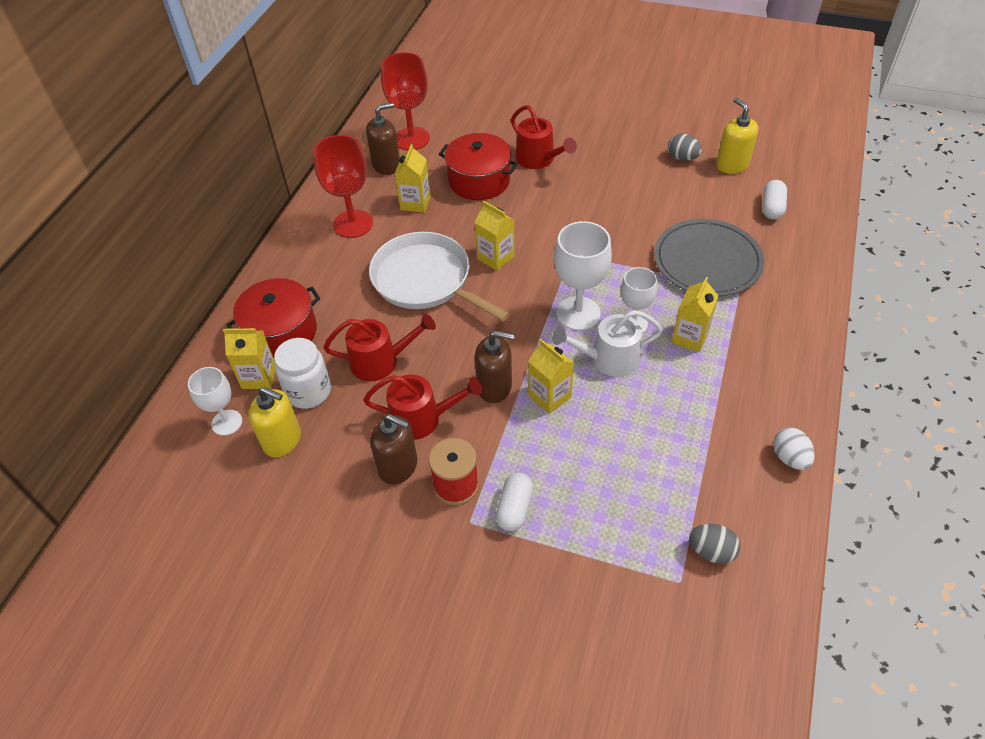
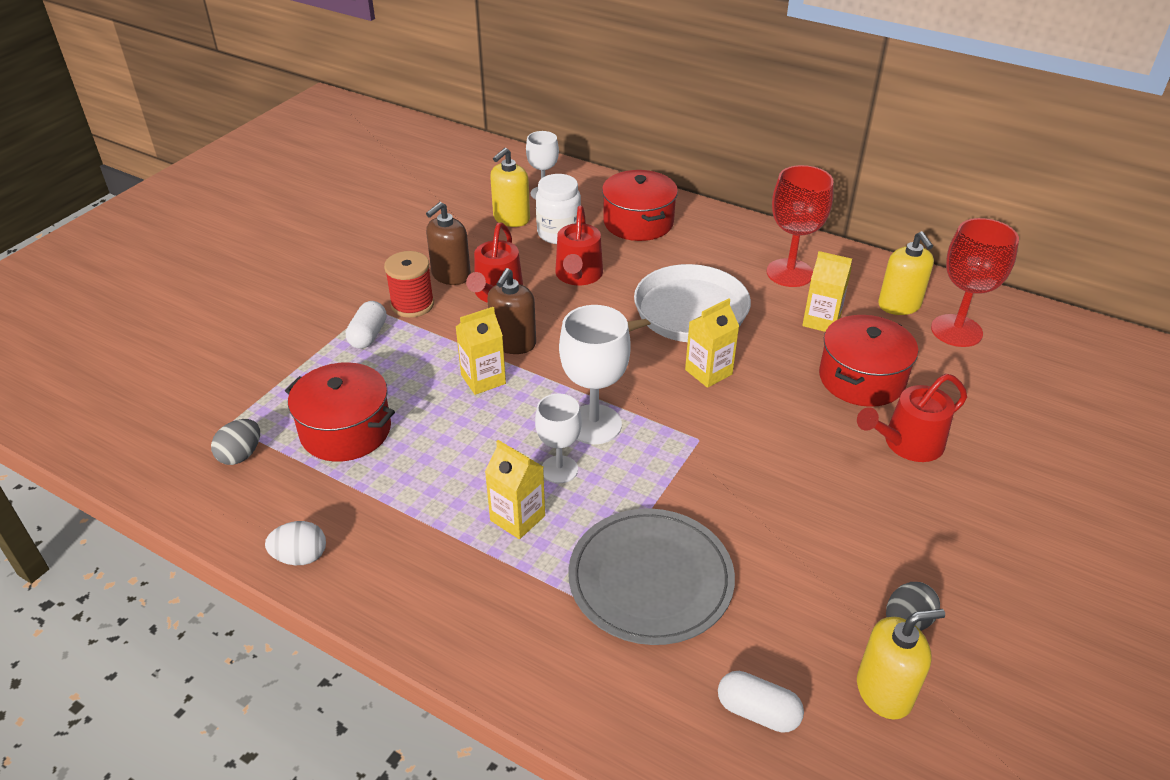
camera: 100 degrees right, 10 degrees down
yellow carton [223,328,275,389] -> none
brown soap dispenser [366,103,400,175] -> yellow soap dispenser [878,231,934,315]
white capsule [495,472,534,531] -> white capsule turned 75 degrees clockwise [346,301,387,349]
white watering can [552,310,663,377] -> none
none -> red pot [285,362,395,462]

